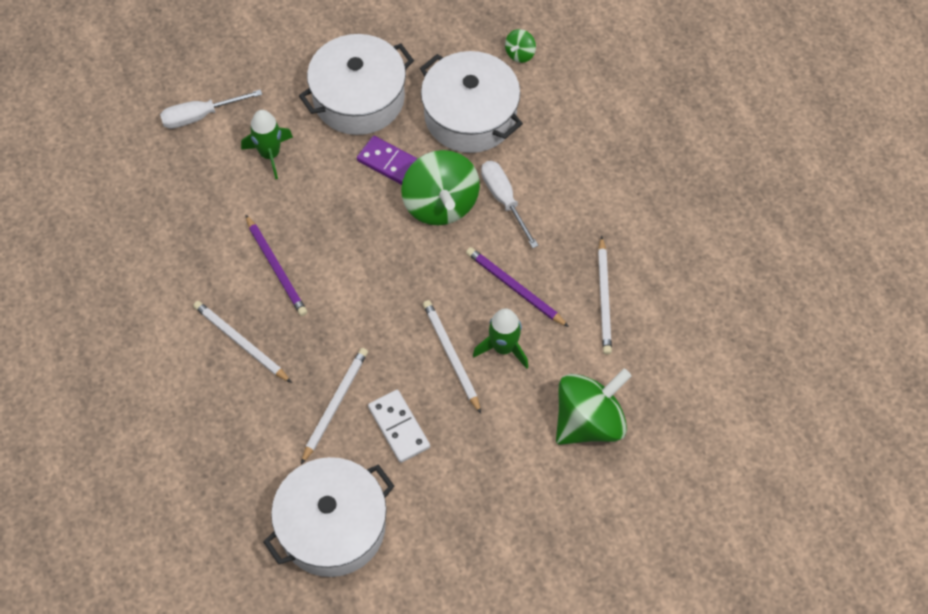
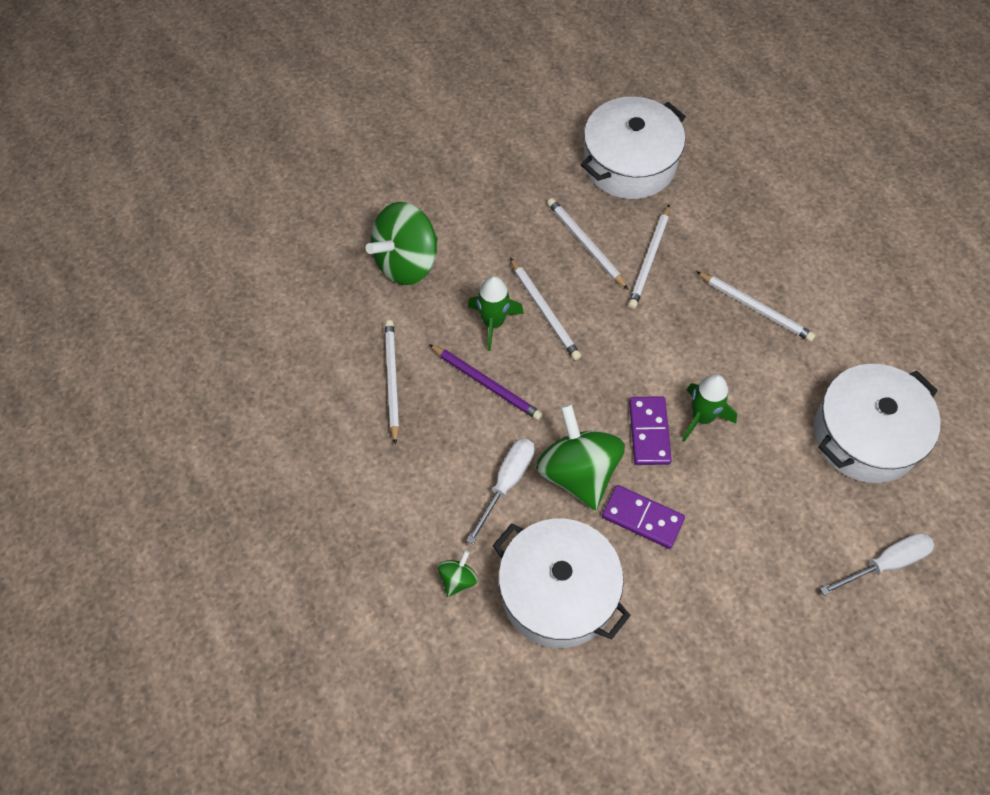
camera: 175 degrees right, 0 degrees up
green rocket [241,110,293,180] -> green rocket moved to [682,374,737,442]
purple pencil [245,214,307,316] -> none
white pot [299,34,414,135] -> white pot moved to [814,364,941,483]
white domino [368,390,430,463] -> white pencil [547,198,628,289]
white screwdriver [481,161,539,248] -> white screwdriver turned 120 degrees counterclockwise [466,438,535,545]
green spinning top [505,29,536,63] -> green spinning top moved to [438,550,478,597]
none -> purple domino [629,396,672,465]

